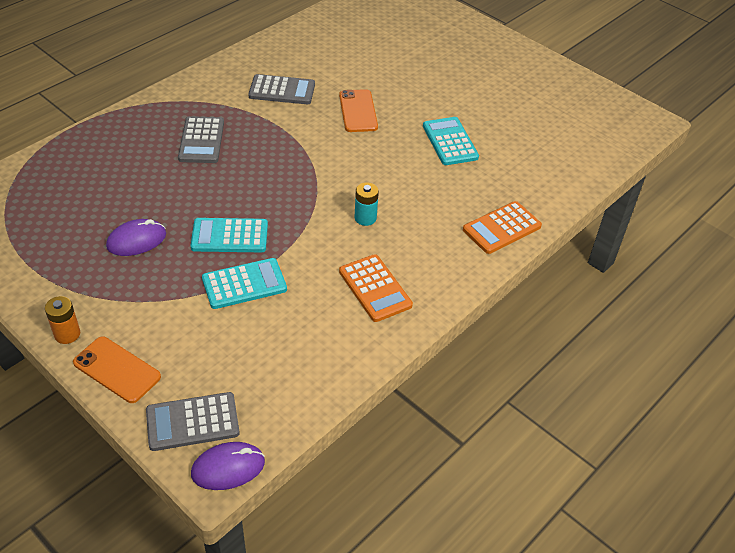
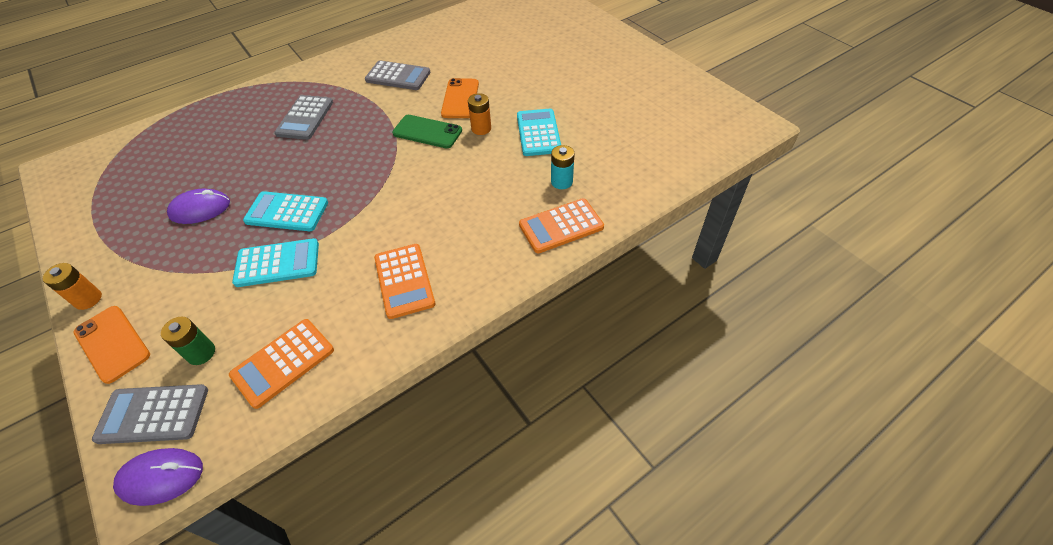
camera: 15 degrees right, 5 degrees up
turquoise battery [355,182,379,226] -> turquoise battery moved to [551,145,575,189]
none -> green battery [161,317,215,365]
none -> orange calculator [229,319,334,409]
none -> green phone [392,115,462,148]
none -> orange battery [468,93,491,135]

